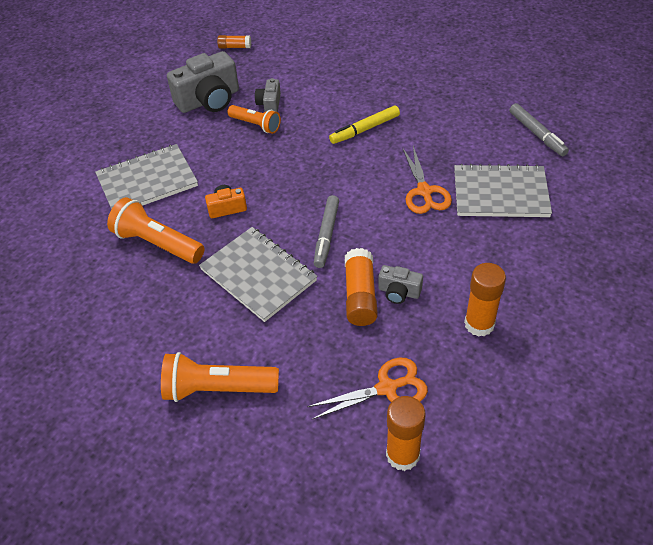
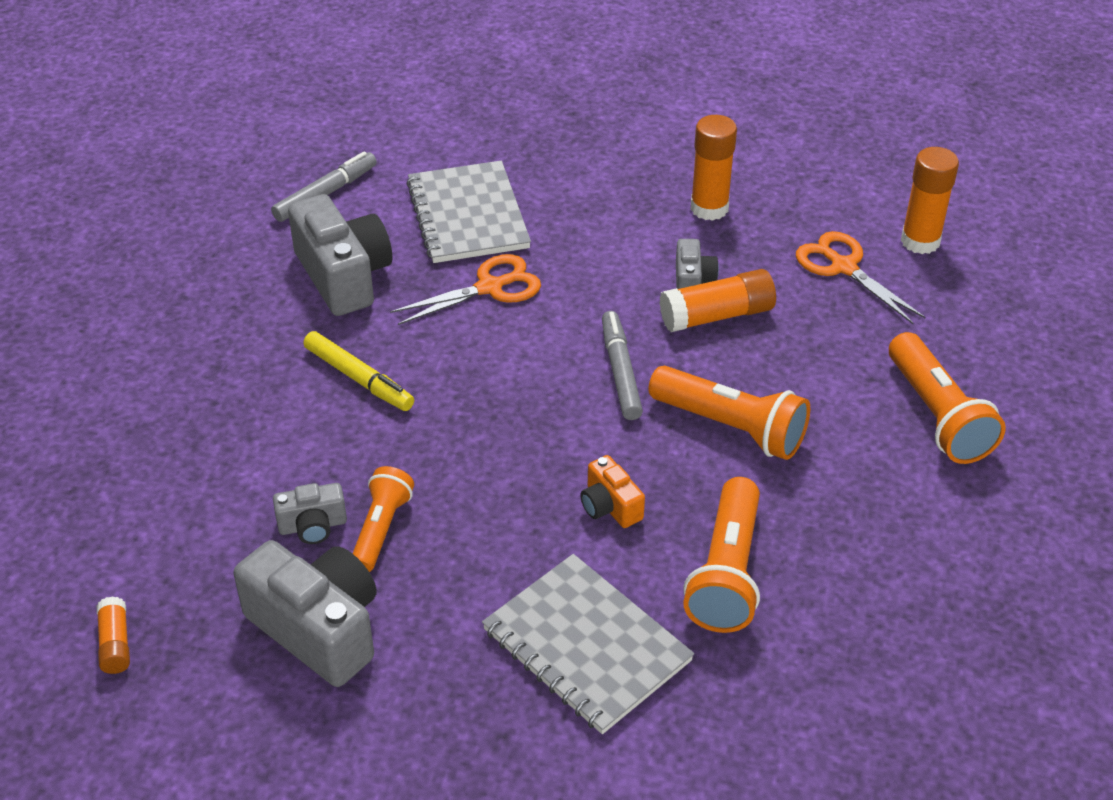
camera: 110 degrees left, 5 degrees down
grey notebook [199,227,317,322] -> orange flashlight [648,366,810,460]
grey marker [314,195,339,268] -> grey marker turned 90 degrees counterclockwise [602,311,643,420]
none -> grey camera [288,194,392,316]

